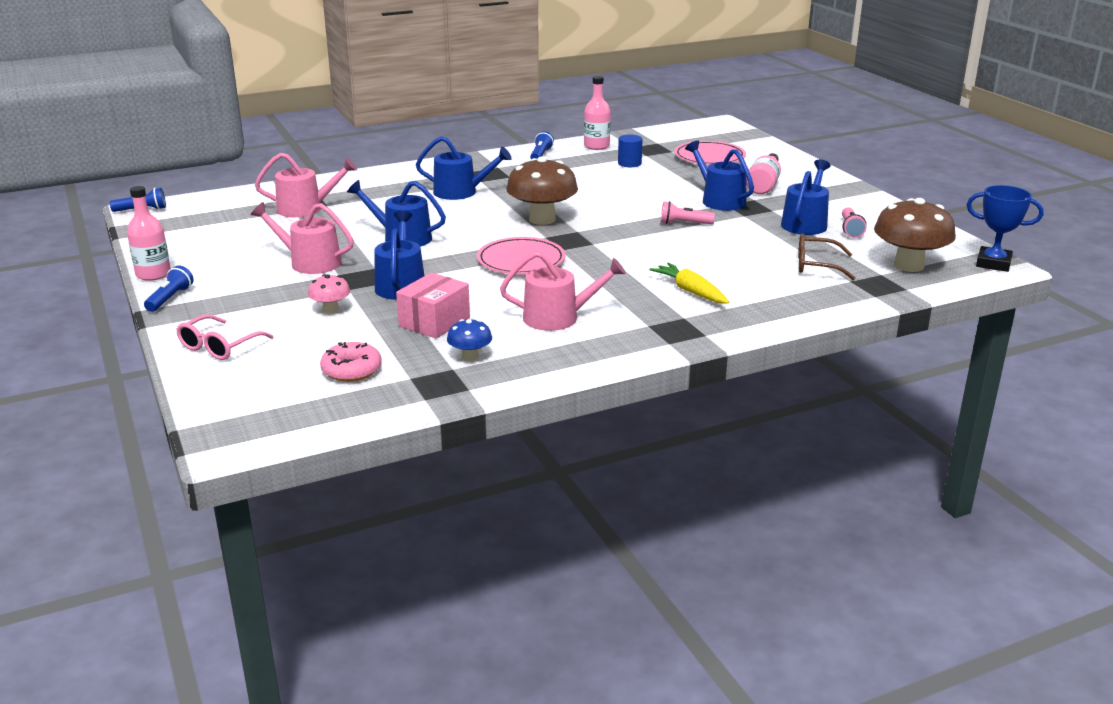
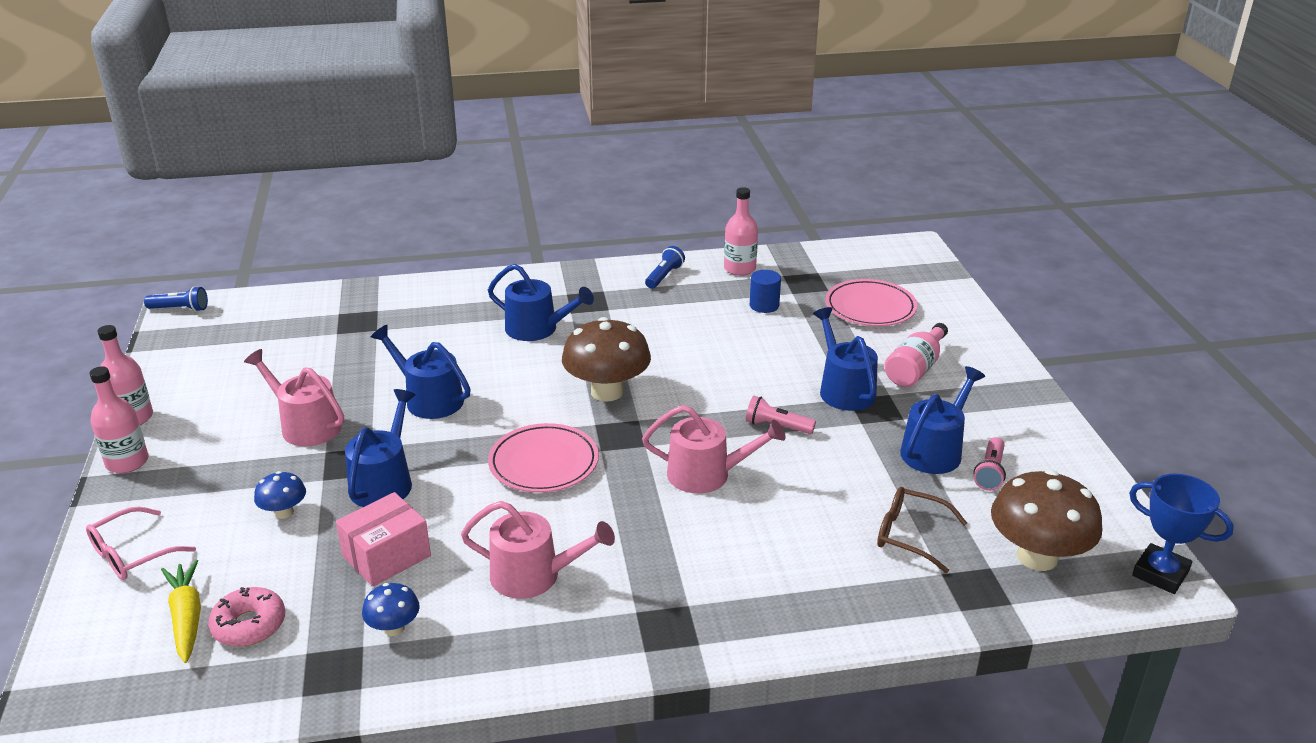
camera: 15 degrees right, 5 degrees up
blue flashlight [144,266,194,312] -> pink bottle [90,366,148,473]
pink watering can [255,153,357,217] -> pink watering can moved to [642,405,786,494]
pink mushroom [308,274,350,314] -> blue mushroom [254,471,306,519]
yellow carrot [649,262,729,304] -> yellow carrot moved to [161,560,201,663]

